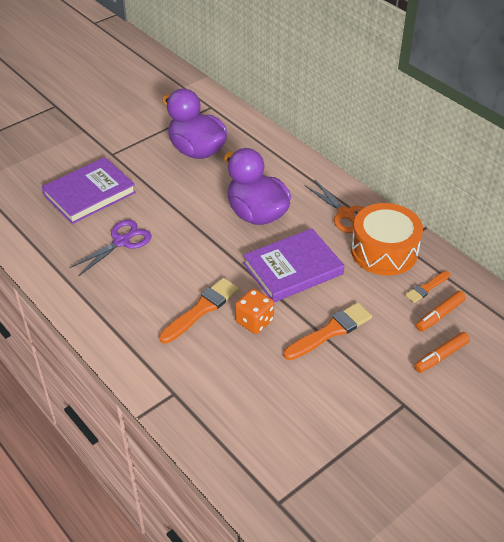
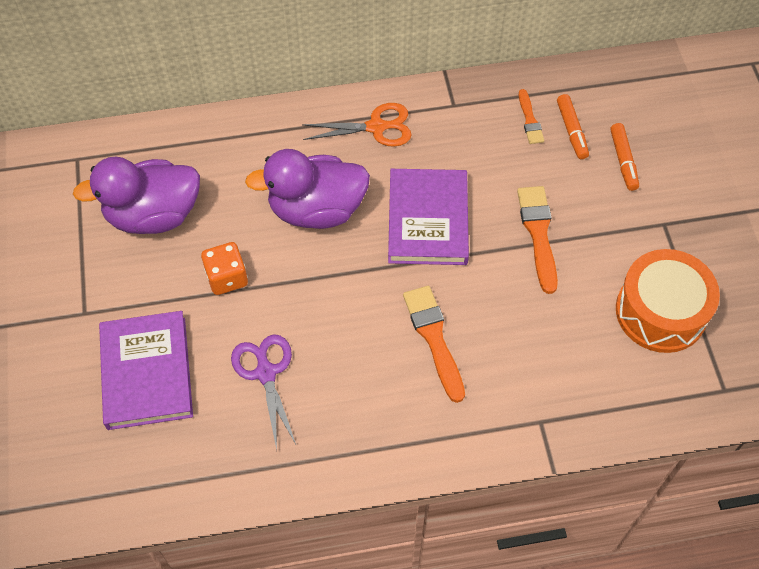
camera: 60 degrees left, 15 degrees up
orange dice [235,289,274,334] -> orange dice moved to [201,242,248,295]
orange drum [351,203,423,276] -> orange drum moved to [616,249,720,353]

